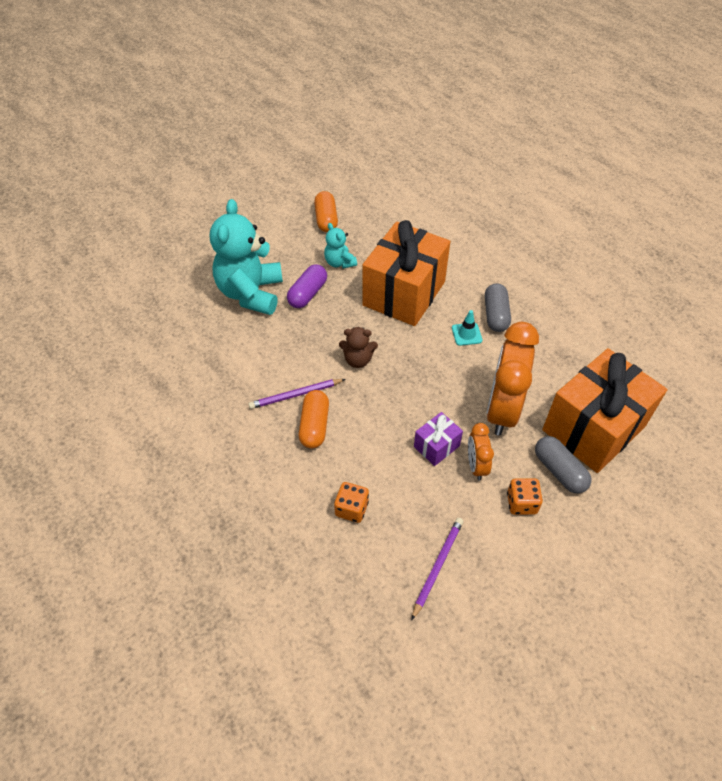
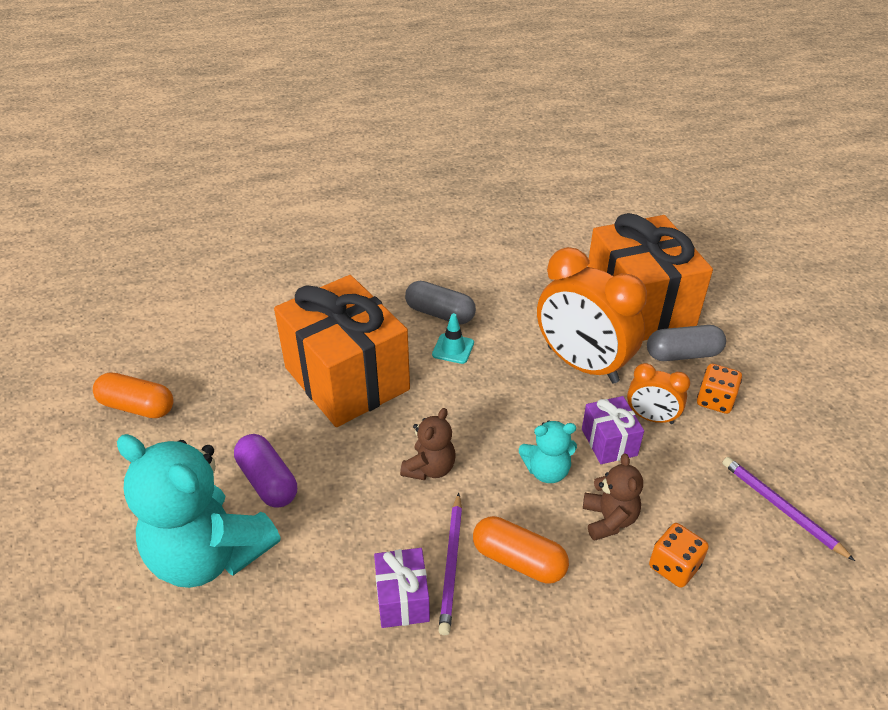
camera: 65 degrees left, 10 degrees down
turquoise teddy bear [324,223,357,269] -> turquoise teddy bear moved to [519,420,577,483]
none -> purple gift [374,548,430,628]
none -> brown teddy bear [583,454,643,541]

